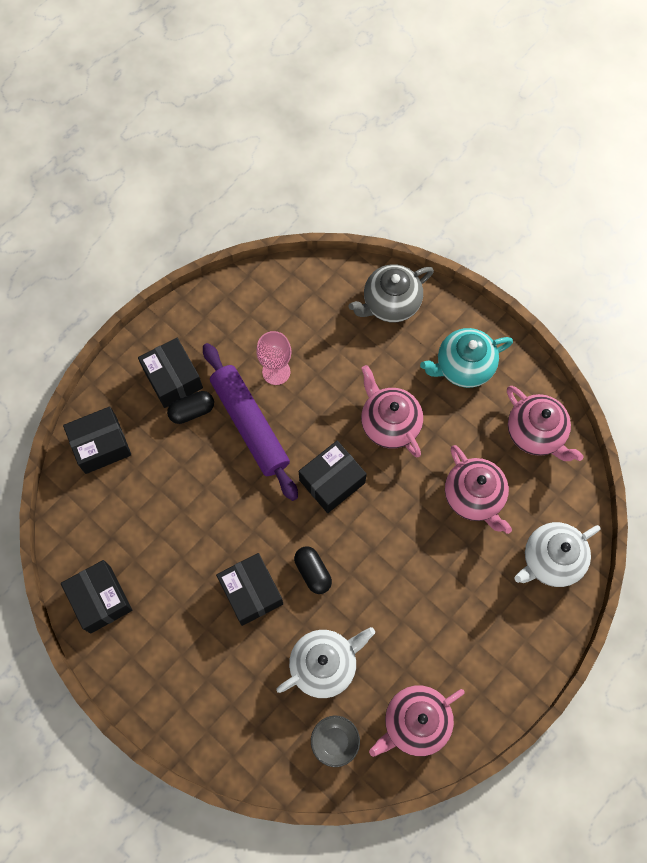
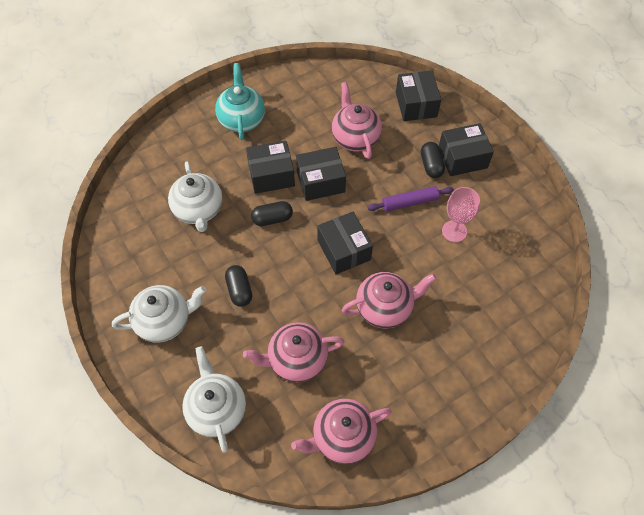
camera: 105 degrees right, 10 degrees down
black box [61,560,133,633] -> black box moved to [296,147,346,201]
purple rolling pin [203,343,298,501] -> purple rolling pin [368,186,454,211], size x0.56
grey bowl [311,716,360,767] -> none
grey teapot [348,264,434,322] -> none
pink teapot [369,686,465,757] -> pink teapot moved to [332,82,382,159]
turquoise teapot [420,328,513,388] -> turquoise teapot moved to [215,63,265,140]
none -> white teapot [112,285,206,343]
none -> black capsule [225,265,252,307]

